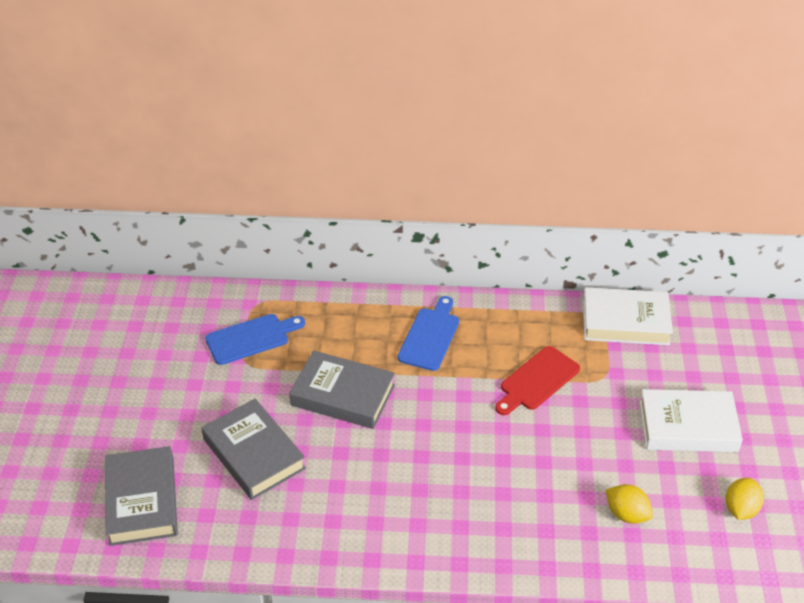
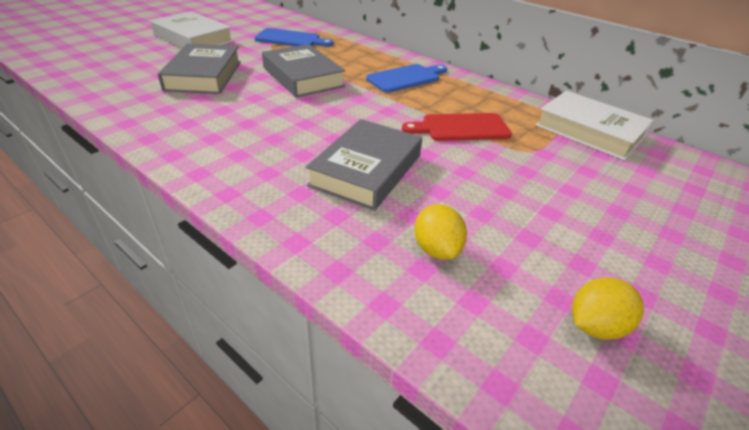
camera: 35 degrees right, 5 degrees down
grey book [105,446,178,546] -> grey book moved to [306,119,422,211]
white book [639,389,743,452] -> white book moved to [150,11,233,48]

